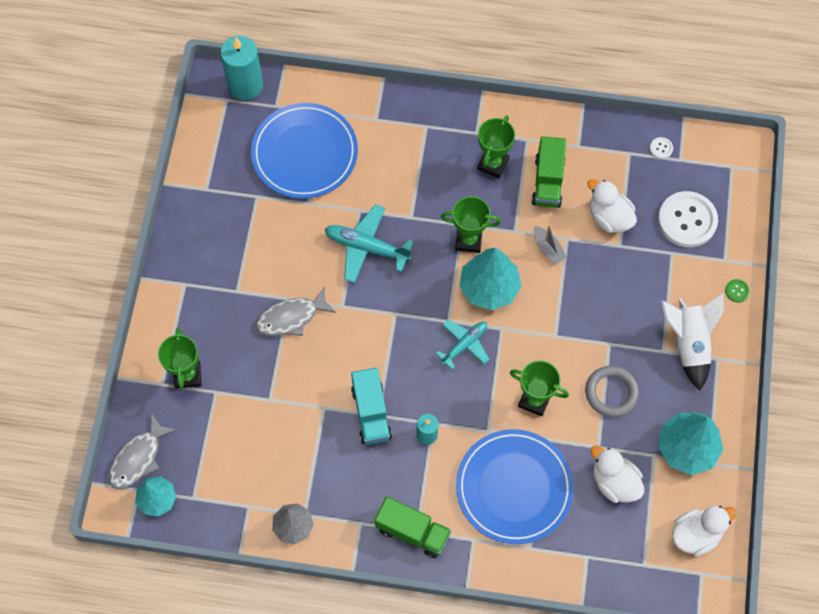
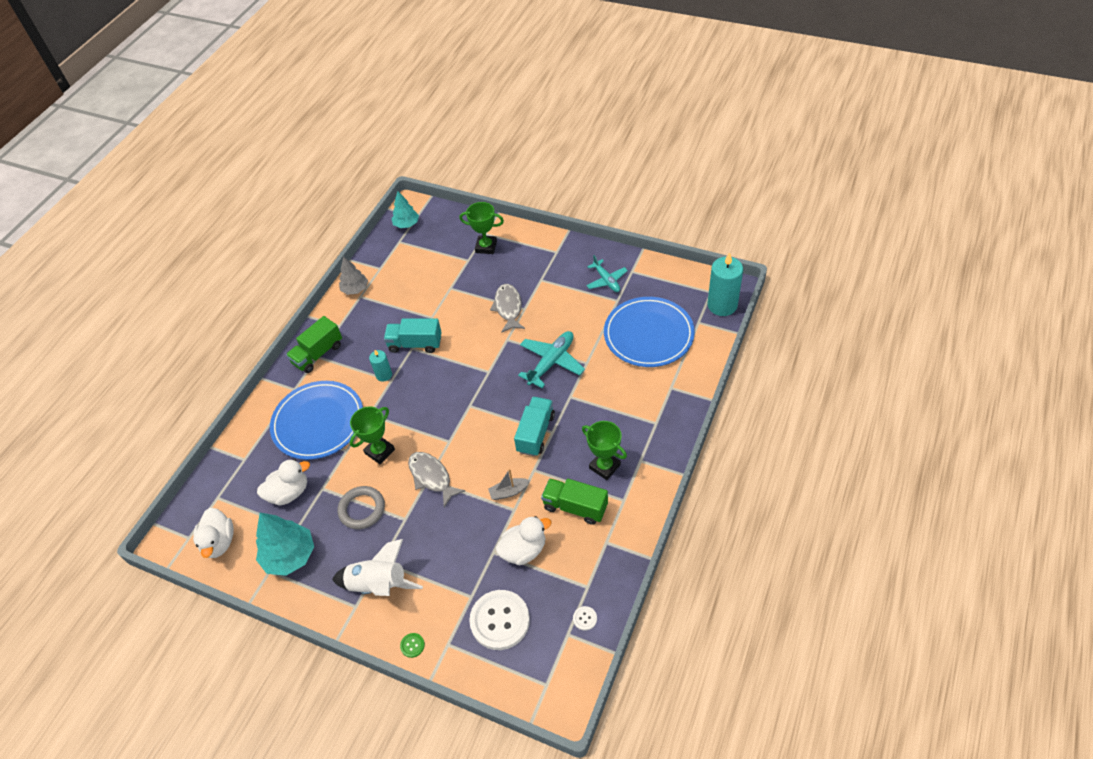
camera: 110 degrees right, 15 degrees down
grey fish [108,414,176,489] -> grey fish moved to [408,452,466,507]
turquoise plane [436,320,490,370] -> turquoise plane moved to [586,255,628,292]
green trophy [441,196,501,253] -> turquoise truck [514,397,555,456]
turquoise tree [459,248,522,310] -> none

